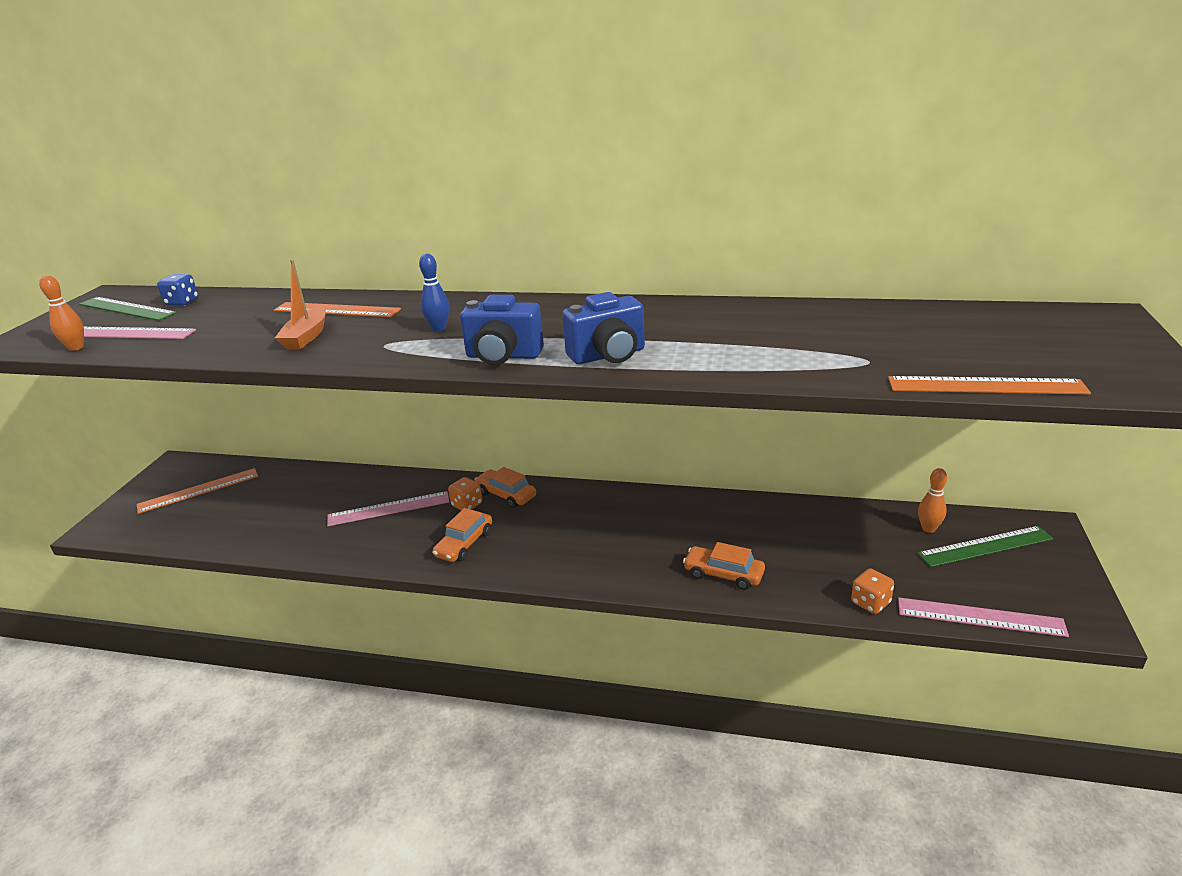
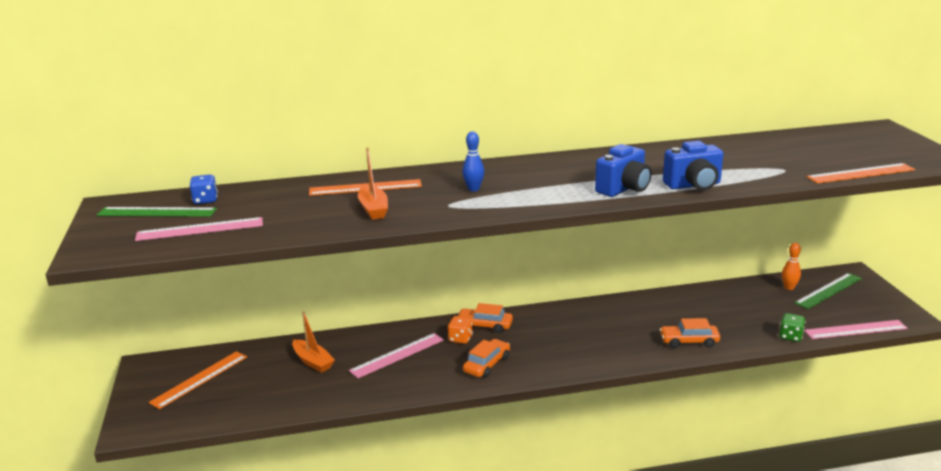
camera: 25 degrees left, 5 degrees down
orange bowling pin [39,275,84,351] -> none
orange car [432,508,492,562] -> orange car turned 150 degrees counterclockwise [463,339,510,378]
blue camera [460,295,544,365] -> blue camera moved to [663,141,723,190]
orange dice [851,568,894,614] -> green dice [779,313,806,342]
none -> orange boat [292,311,335,373]

